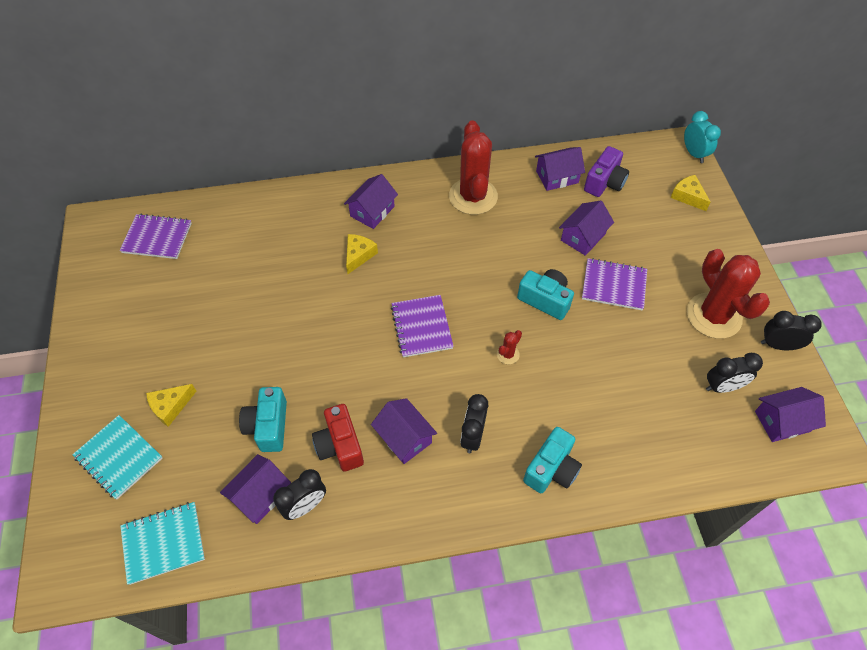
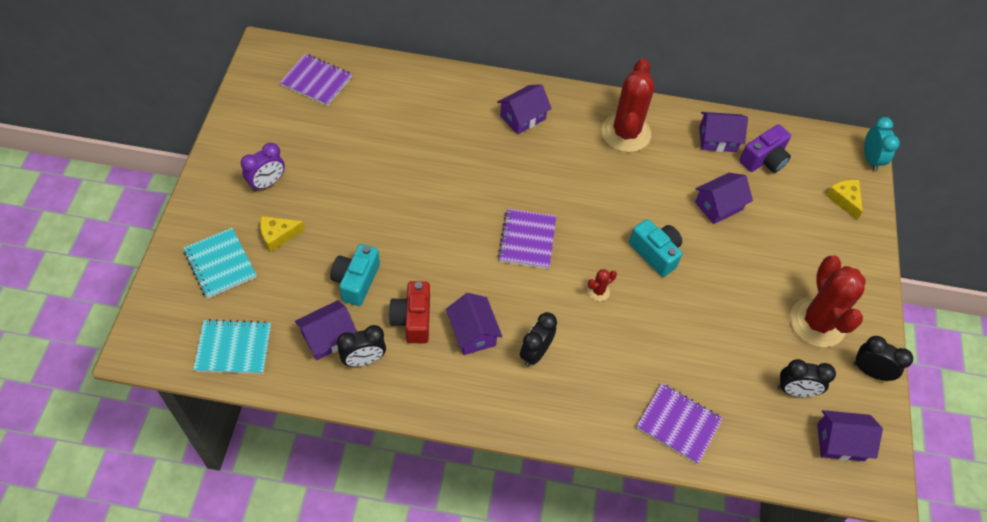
camera: 15 degrees right, 0 degrees up
yellow cheese [346,234,378,274] -> none
turquoise camera [523,427,582,493] -> none
purple notebook [582,258,647,310] -> purple notebook moved to [636,383,723,464]
none -> purple clock [241,143,285,192]

